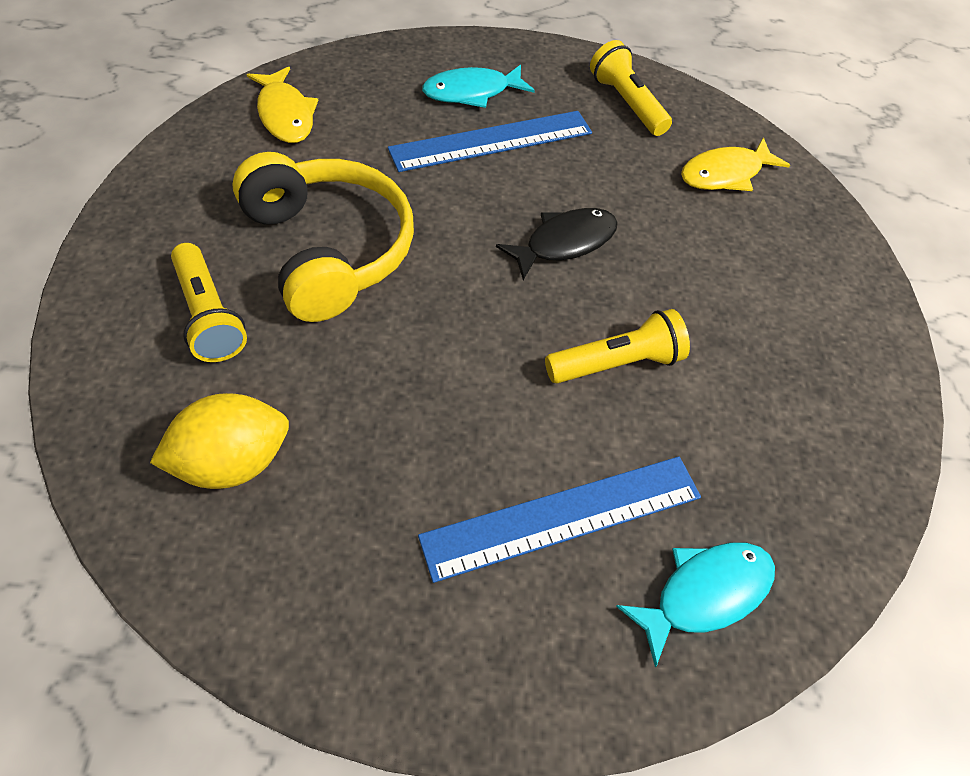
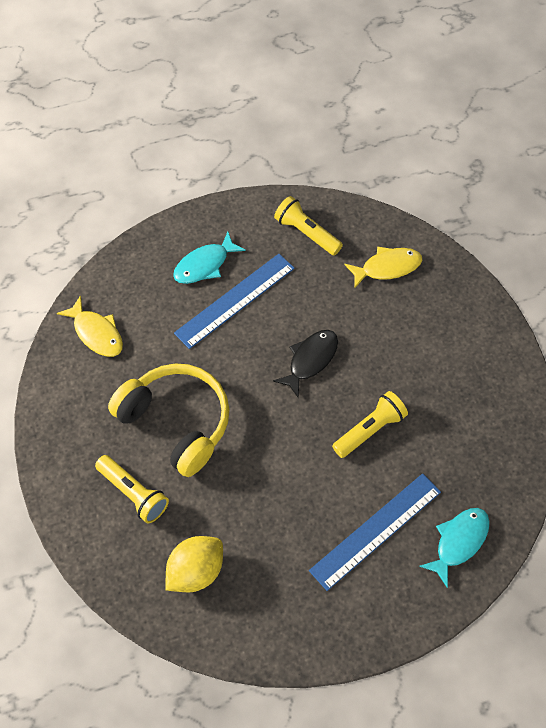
camera: 15 degrees left, 5 degrees up
yellow fish [681,138,790,191] -> yellow fish turned 150 degrees counterclockwise [344,246,422,289]

